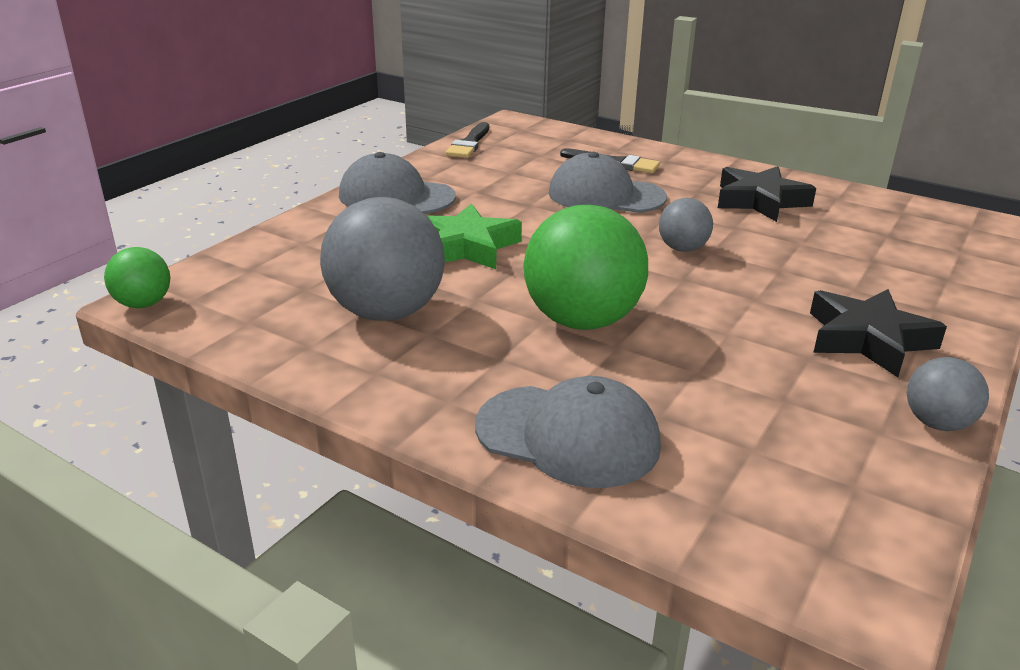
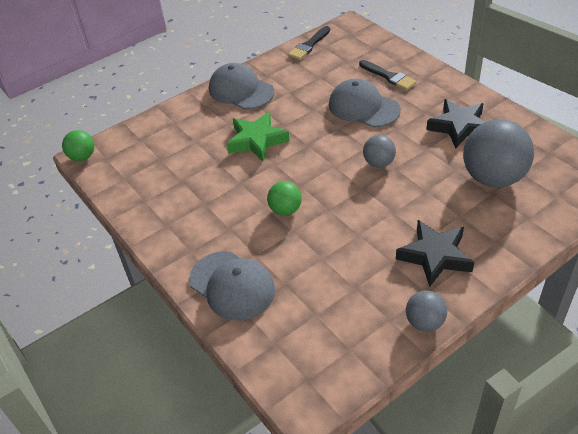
camera: 25 degrees right, 15 degrees up
grey ball [320,197,445,321] -> grey ball moved to [463,119,534,188]
green ball [523,205,648,330] -> green ball [267,181,302,216], size x0.51

